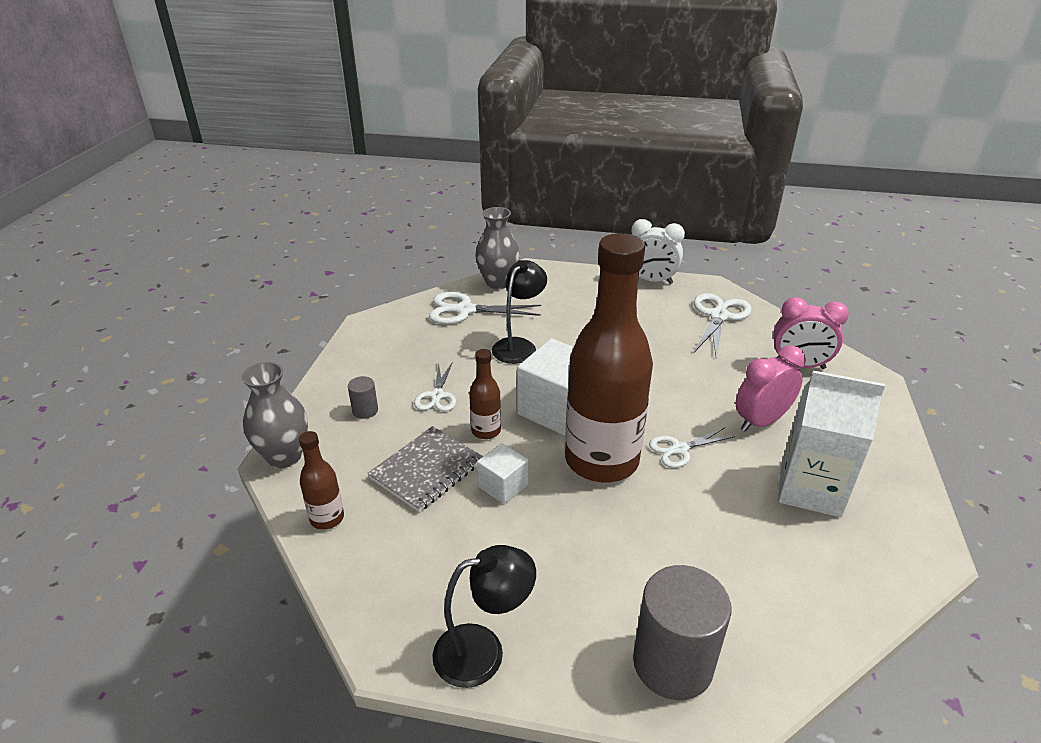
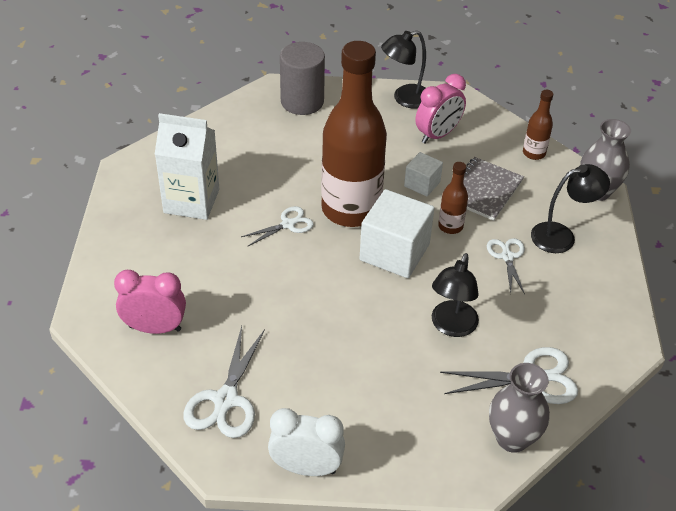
camera: 170 degrees right, 10 degrees up
grey cylinder [348,376,378,419] -> black lamp [531,164,610,253]
pink clock [736,345,806,432] -> pink clock moved to [415,74,466,144]

